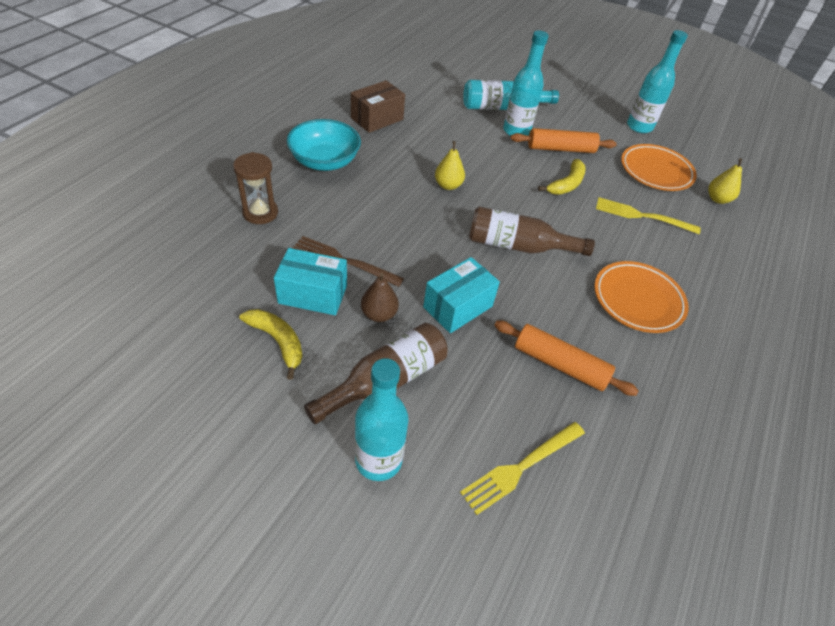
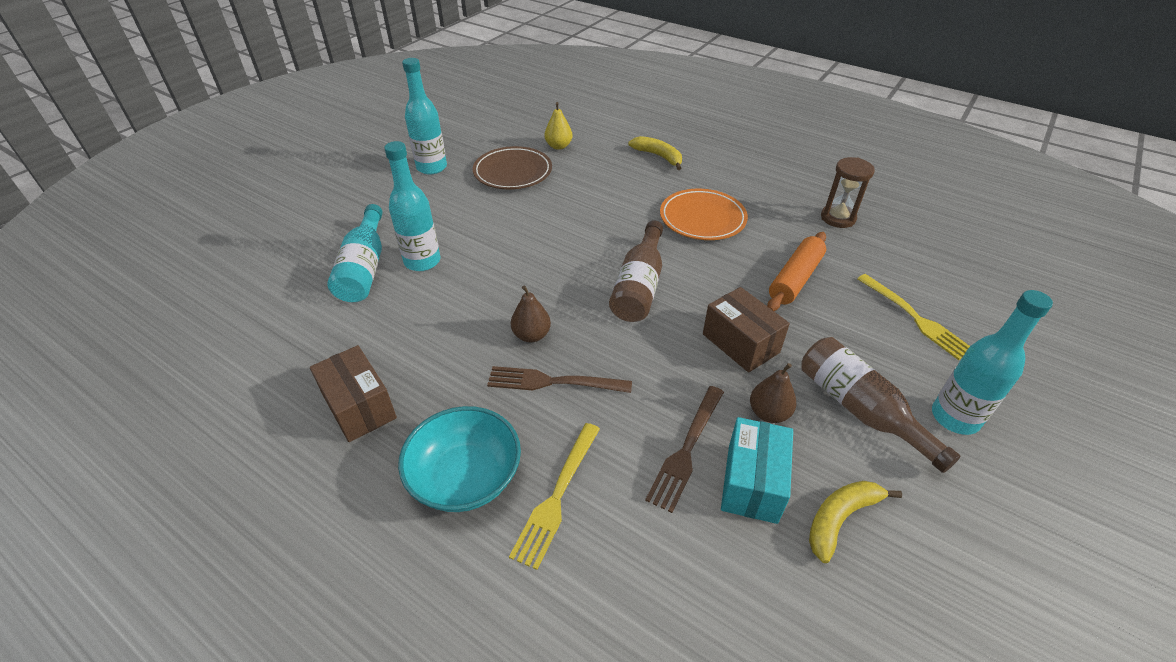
camera: 80 degrees left, 5 degrees down
brown hourglass [233,152,278,224] -> brown hourglass moved to [821,157,875,228]
turquoise box [423,257,500,333] -> brown box [703,287,790,372]
yellow pear [435,141,465,190] -> brown pear [511,285,551,343]
orange rolling pin [510,128,617,153] -> none
yellow banana [538,159,586,195] -> yellow banana moved to [628,136,682,170]
yellow fork [596,197,701,234] -> yellow fork moved to [509,423,600,570]
orange plate [621,144,697,191] -> brown plate [473,146,552,189]
none -> brown fork [487,366,632,393]

